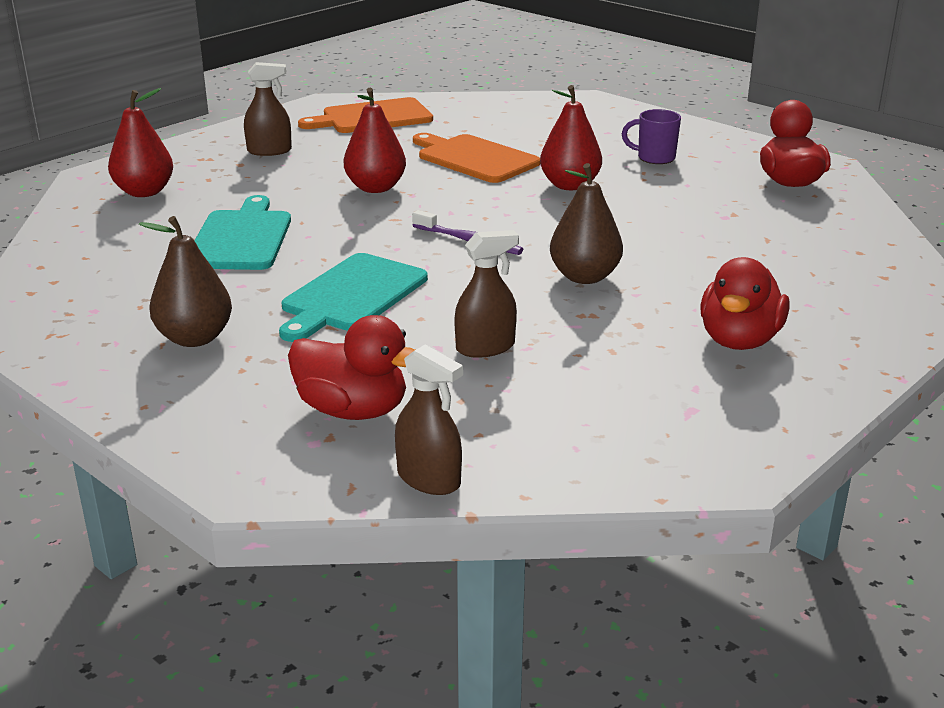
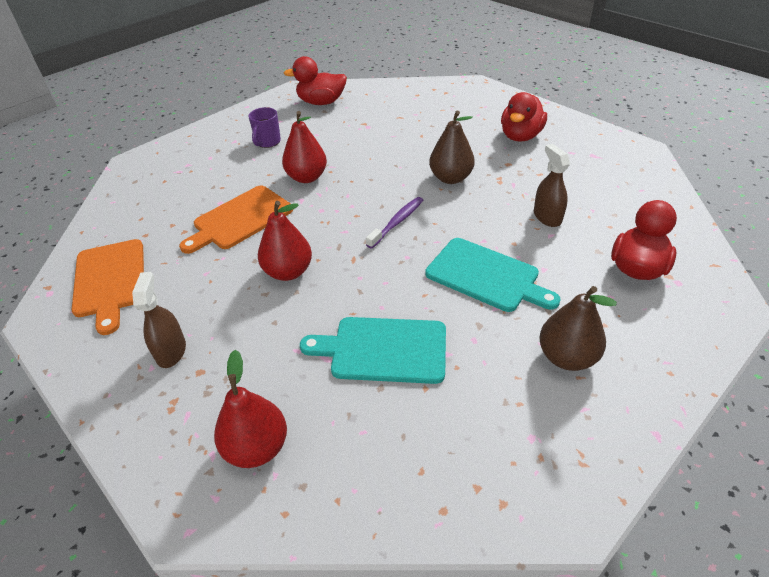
camera: 85 degrees left, 15 degrees up
brown spray bottle [395,345,463,495] -> none
red duck [700,257,790,350] -> red duck turned 90 degrees clockwise [501,92,547,142]

